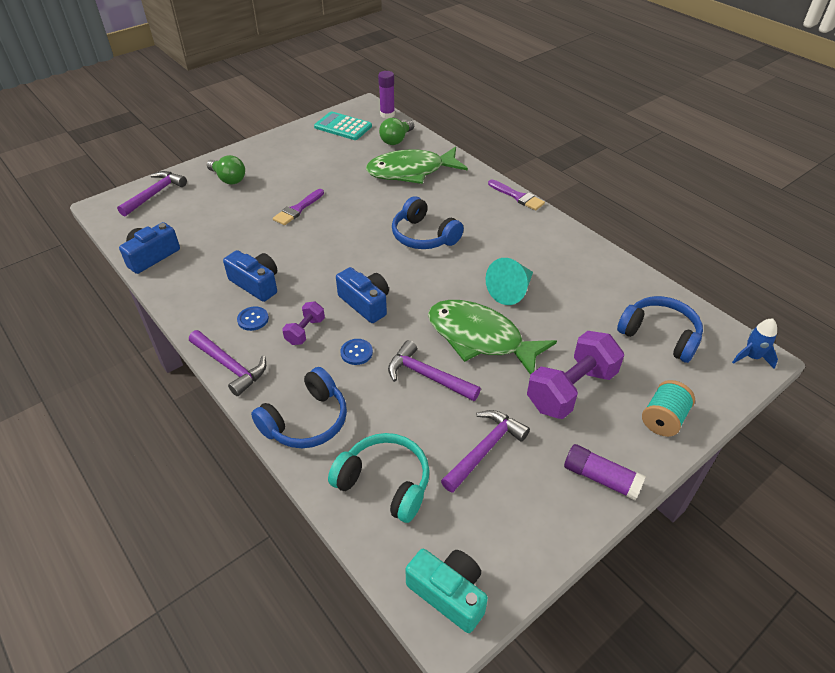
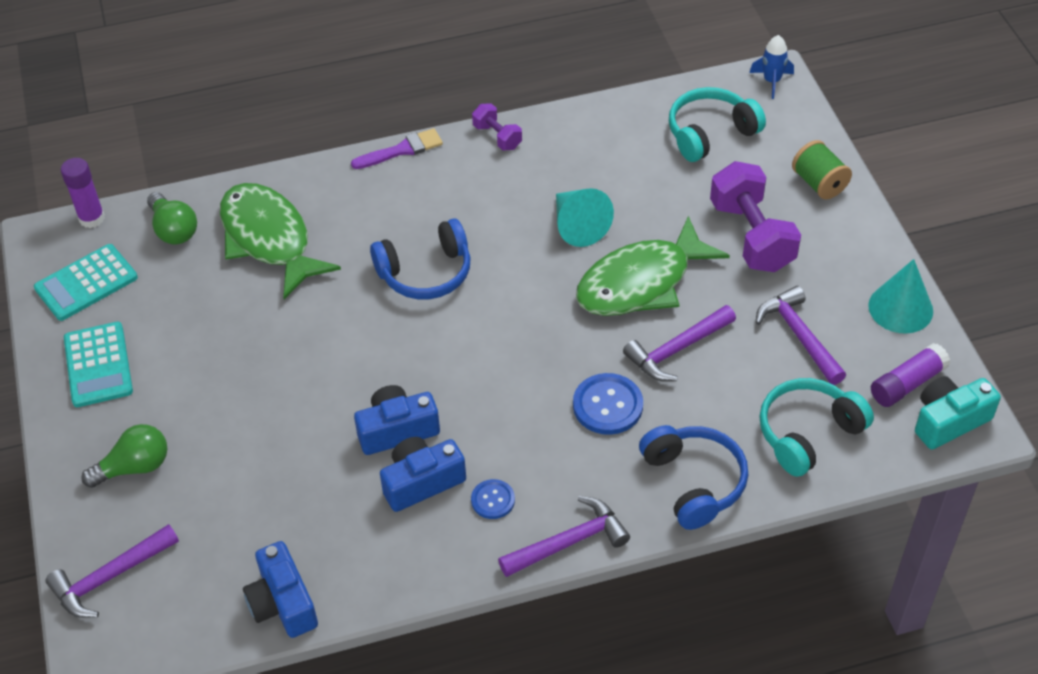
camera: 65 degrees left, 5 degrees up
purple hammer [117,171,187,216] -> purple hammer turned 90 degrees counterclockwise [45,524,179,618]
purple brush [273,189,324,225] -> none
purple dumbbell [282,301,325,345] -> purple dumbbell moved to [472,103,522,151]
blue camera [336,267,389,323] -> blue camera moved to [354,385,440,455]
blue button [340,339,373,365] -> blue button [573,373,643,435], size x1.67
green fish [366,147,468,184] -> green fish turned 135 degrees clockwise [220,183,341,299]
purple glue stick [564,444,646,501] -> purple glue stick moved to [871,343,950,407]
blue headphones [617,296,703,363] -> turquoise headphones [669,87,766,162]
turquoise spool [642,380,695,437] -> green spool [792,140,852,199]
none -> turquoise calculator [64,322,133,407]
none -> turquoise cone [868,259,933,334]

